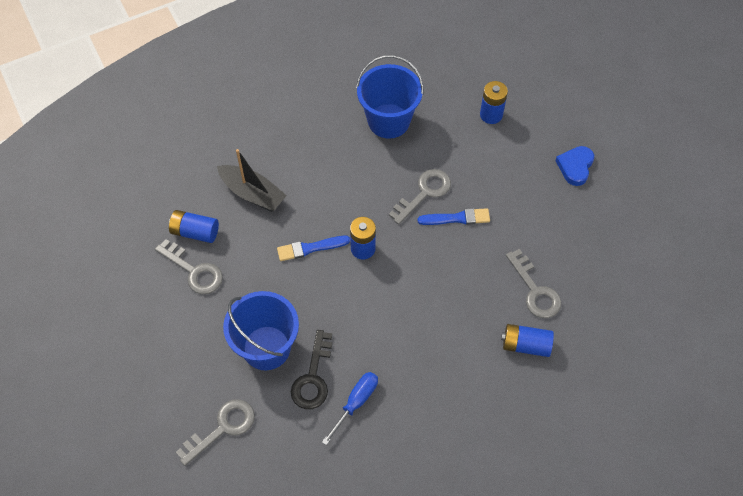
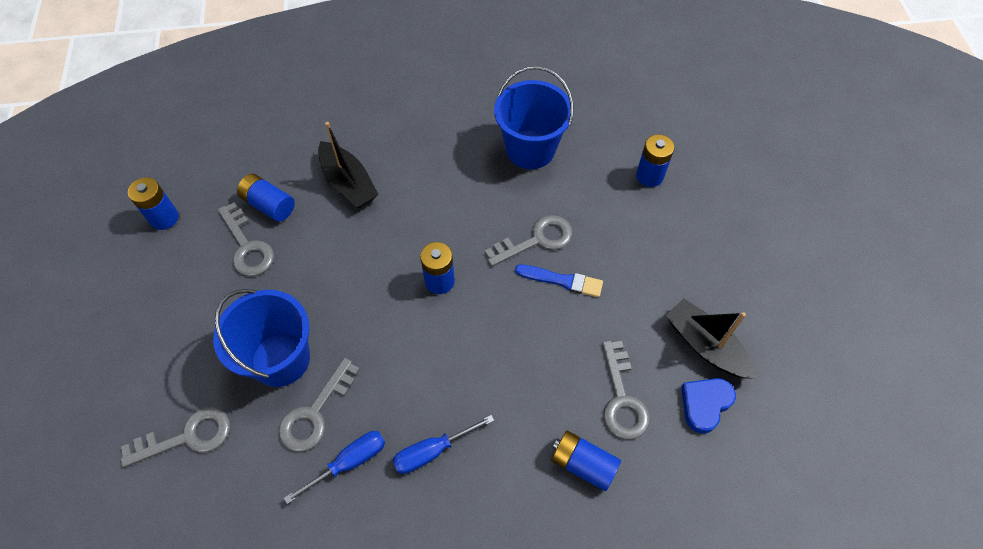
camera: 20 degrees right, 0 degrees up
blue brush [277,236,350,261] -> none
black key [291,330,332,409] -> grey key [278,358,360,452]
blue heart [555,146,594,186] -> blue heart moved to [681,378,736,434]
none -> blue battery [128,177,179,230]
none -> blue screwdriver [392,415,494,474]
none -> black boat [666,299,757,379]

